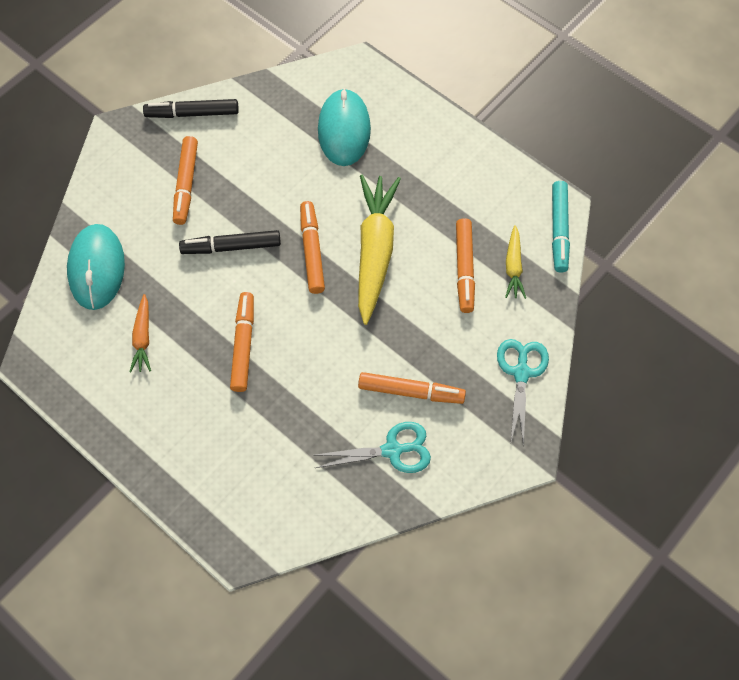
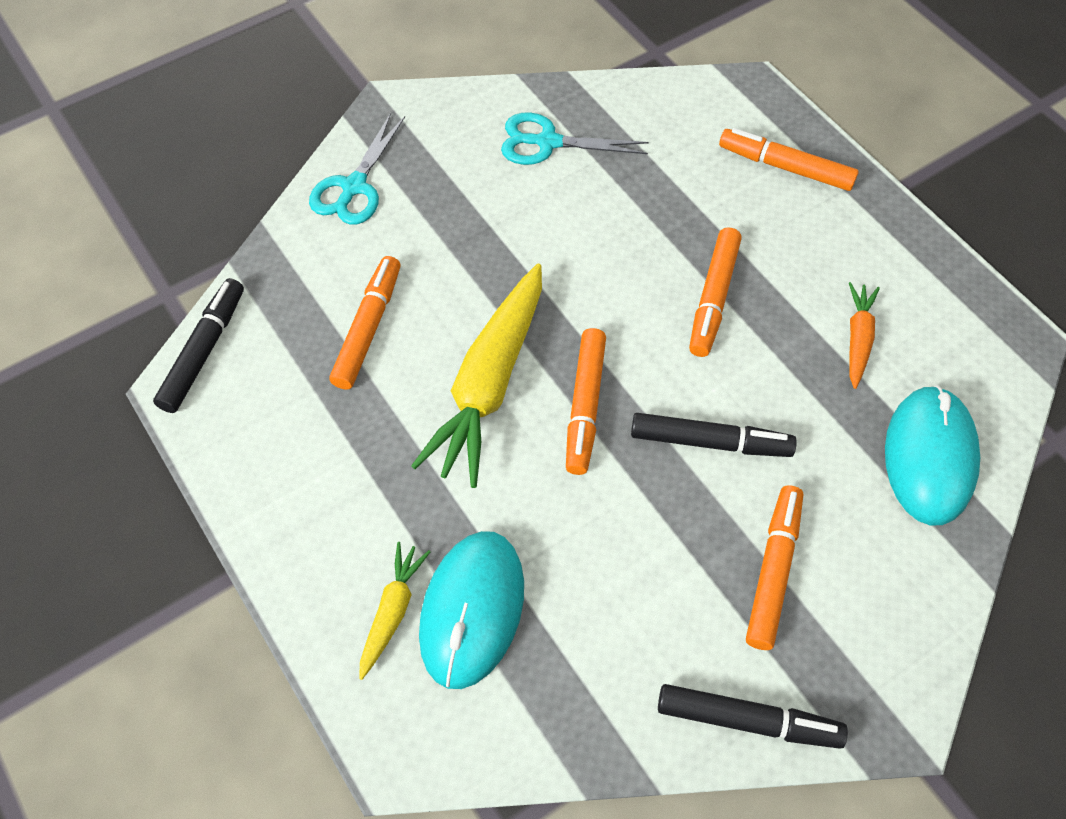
camera: 165 degrees left, 5 degrees down
orange marker [358,372,466,404] -> orange marker moved to [719,128,859,191]
yellow carrot [505,225,526,299] -> yellow carrot moved to [359,542,430,680]
turquoise marker [552,181,570,273] -> black marker [153,278,244,413]

